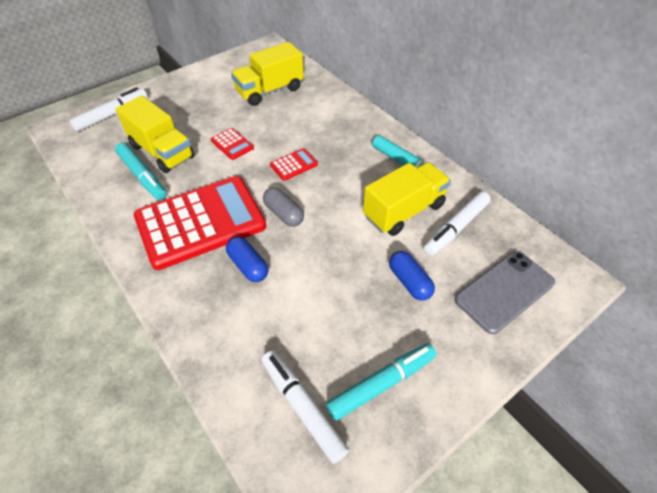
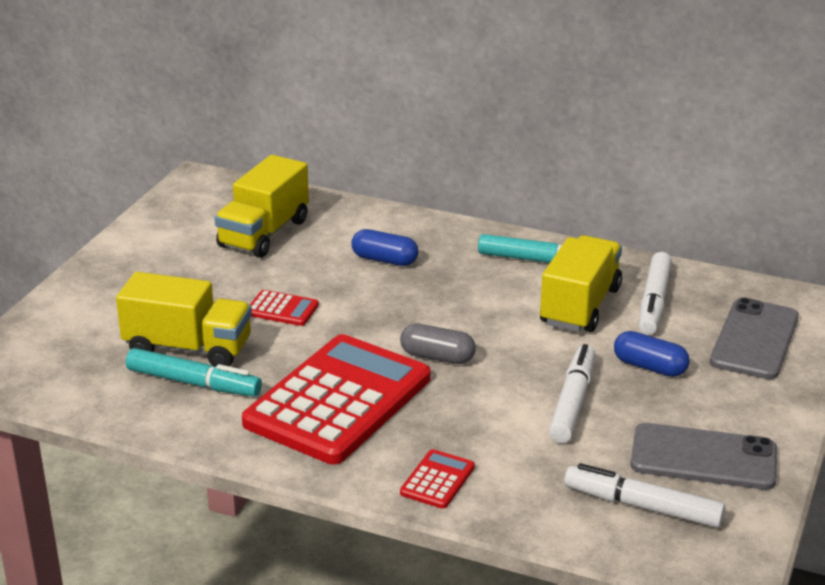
camera: 30 degrees left, 20 degrees down
white marker [70,87,147,132] -> white marker moved to [549,344,595,443]
blue capsule [226,237,268,282] -> blue capsule moved to [352,229,418,266]
red calculator [270,148,318,181] -> red calculator moved to [400,449,475,509]
turquoise marker [326,343,436,421] -> grey phone [630,423,777,490]

